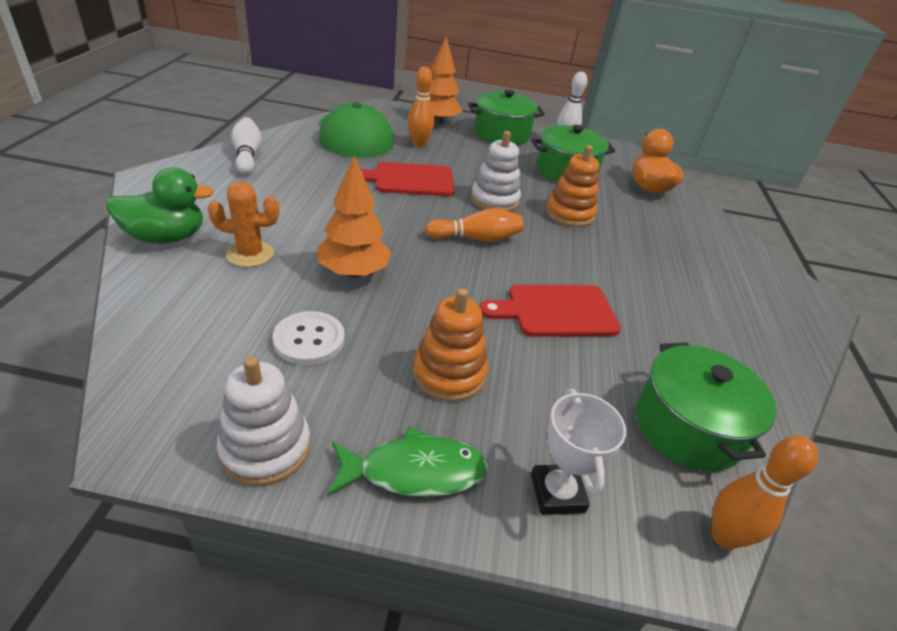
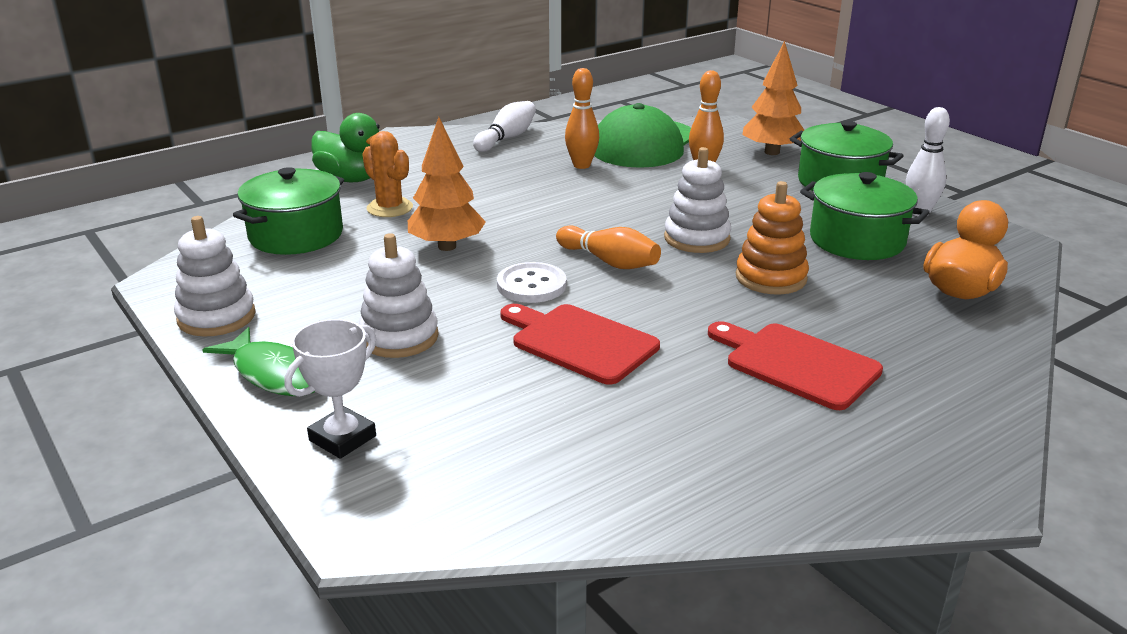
camera: 50 degrees right, 10 degrees down
white button [273,311,345,365] -> white button moved to [497,262,567,303]
red cutting board [360,162,455,196] -> red cutting board moved to [708,321,883,410]
orange stacking toy [413,288,488,401] -> white stacking toy [359,233,439,358]
green pot [636,342,776,472] -> green pot moved to [233,167,344,255]
orange bowling pin [711,435,818,549] -> orange bowling pin moved to [565,68,599,169]

